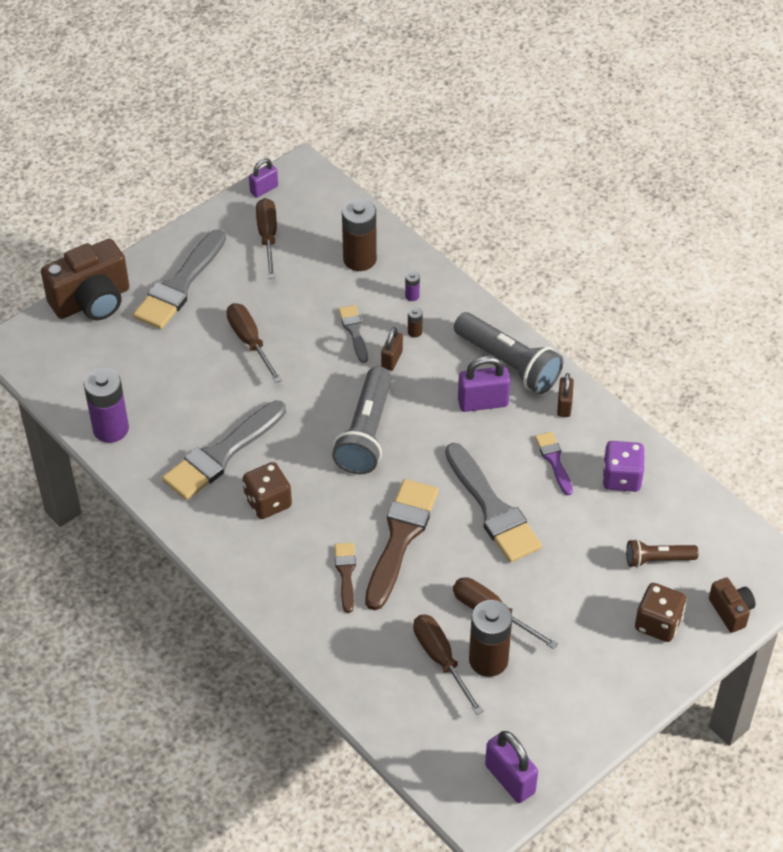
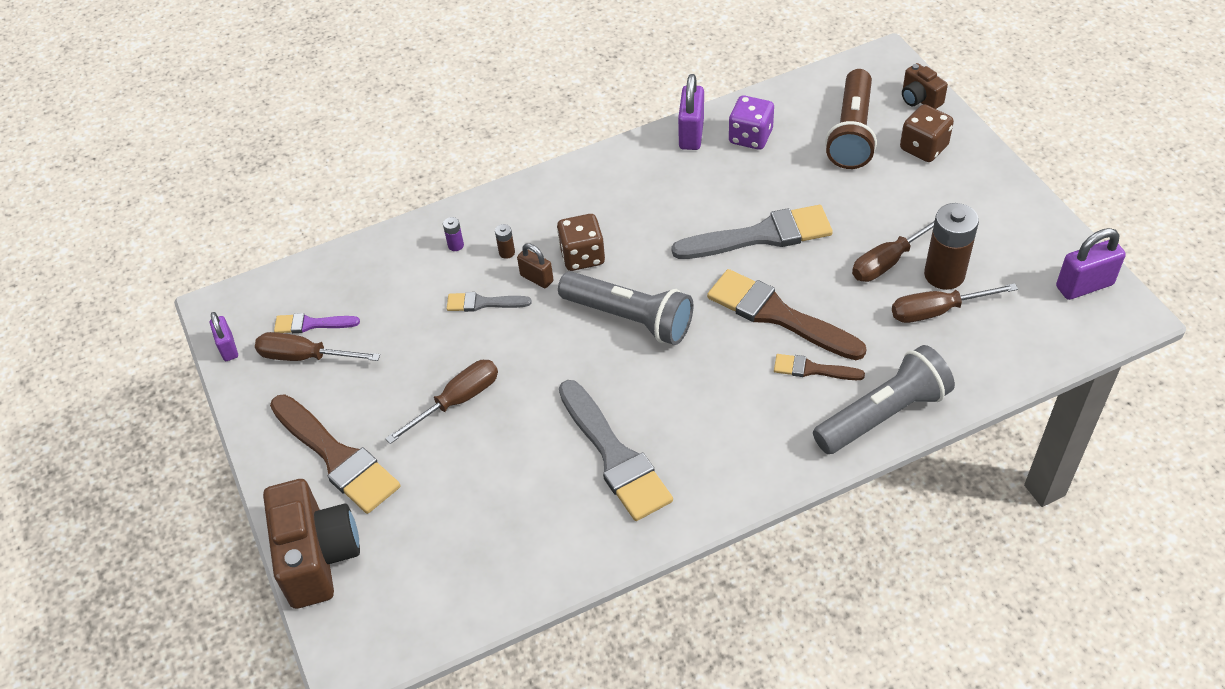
camera: 70 degrees left, 0 degrees up
purple battery [84,368,129,443] -> none
grey brush [133,229,226,329] -> brown brush [270,394,400,514]
brown screwdriver [226,303,282,383] -> brown screwdriver turned 150 degrees clockwise [385,360,498,444]
brown dice [243,462,292,519] -> brown dice moved to [557,214,605,271]
brown battery [342,199,377,271] -> none
grey flashlight [454,312,563,394] -> grey flashlight moved to [813,345,955,454]
purple padlock [458,356,511,412] -> purple padlock moved to [678,74,704,150]
purple brush [535,432,573,495] -> purple brush moved to [274,313,360,333]
brown padlock [557,373,574,417] -> none
brown flashlight [626,539,699,568] -> brown flashlight [825,69,877,169], size x1.81
brown camera [709,578,756,633] -> brown camera turned 120 degrees counterclockwise [902,63,948,109]

